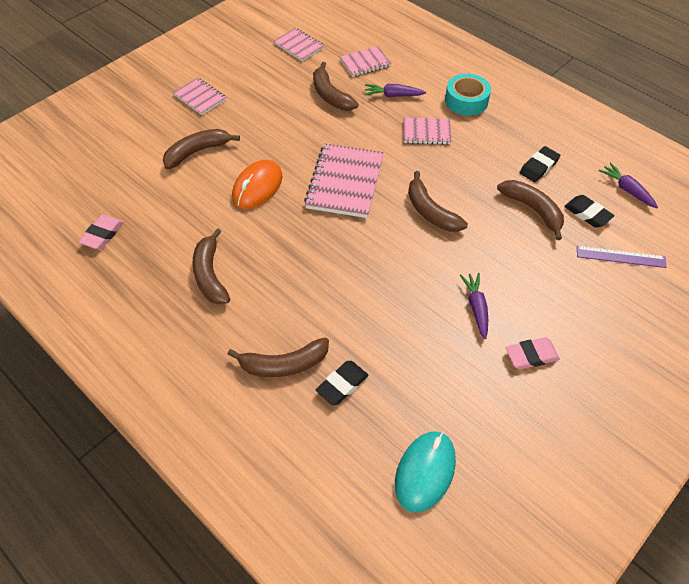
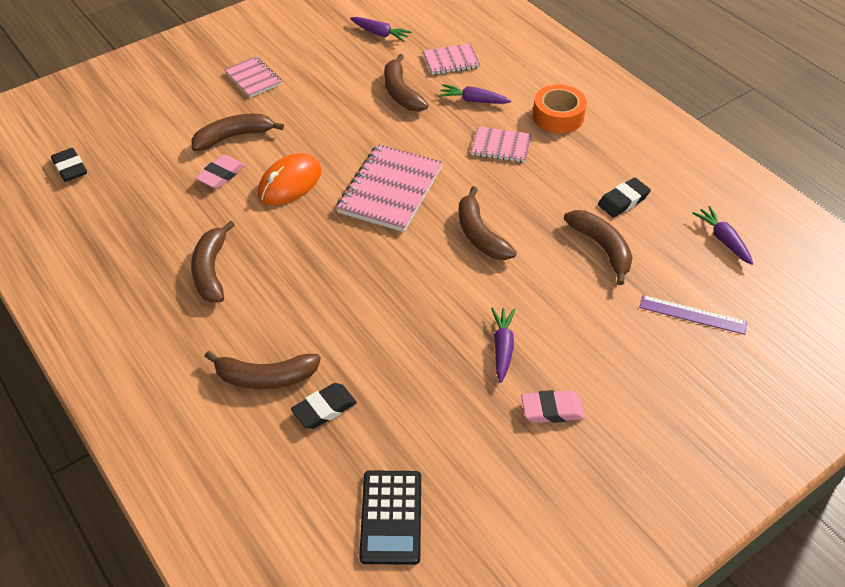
camera: 10 degrees right, 5 degrees down
pink eraser [79,215,124,249] -> pink eraser moved to [195,154,245,189]
pink notebook [274,28,324,61] -> purple carrot [350,17,412,42]
turquoise mouse [395,431,456,513] -> black calculator [359,470,421,565]
turquoise tape [445,74,491,116] -> orange tape [533,85,587,133]
black eraser [564,195,614,228] -> black eraser moved to [51,148,87,182]

